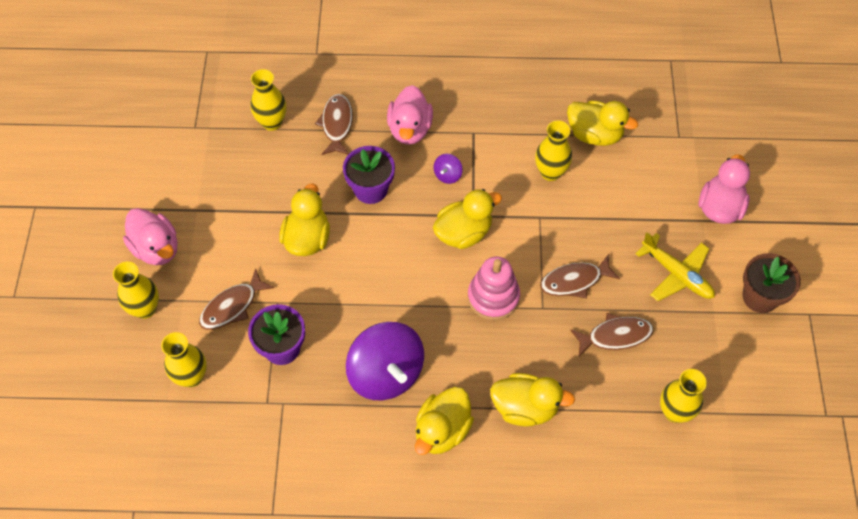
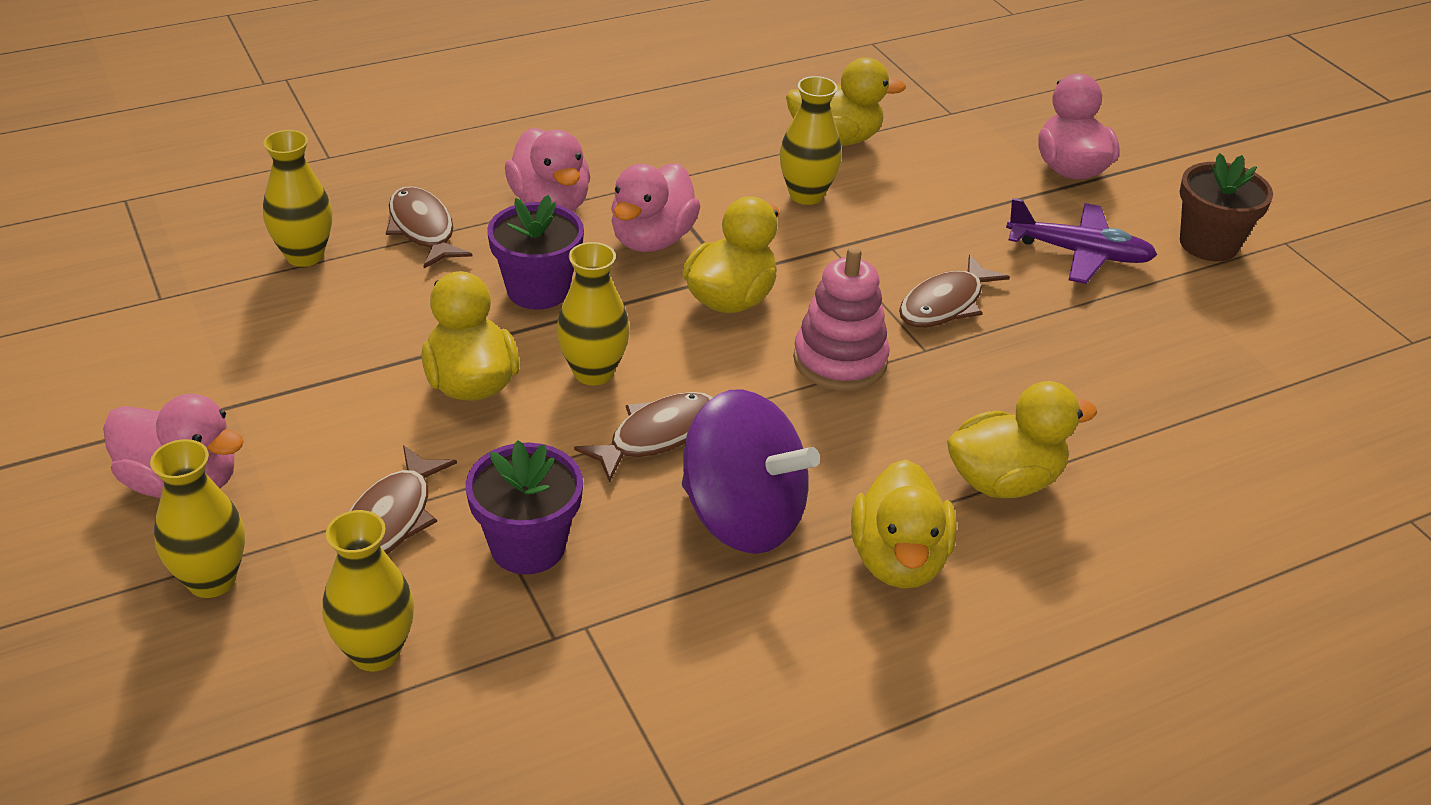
camera: 30 degrees left, 20 degrees down
purple spinning top [434,154,462,184] -> pink duck [611,163,701,252]
brown fish [570,313,654,357] -> brown fish moved to [574,392,713,482]
yellow plane [635,232,715,301] -> purple plane [1006,198,1157,284]
yellow vase [660,369,707,423] -> yellow vase moved to [556,242,630,385]

